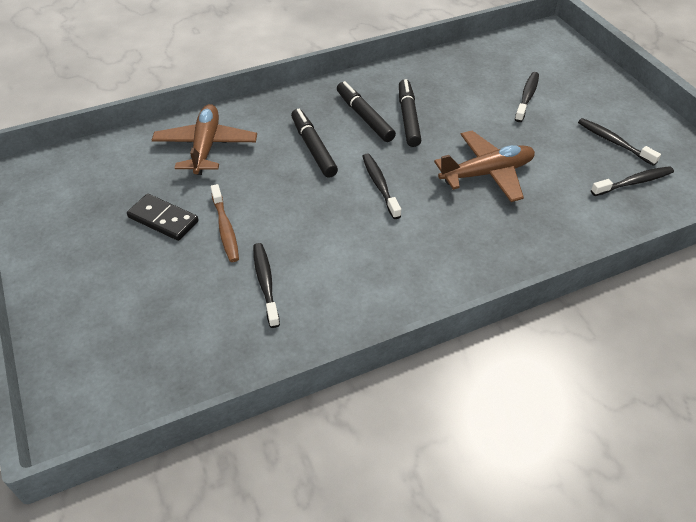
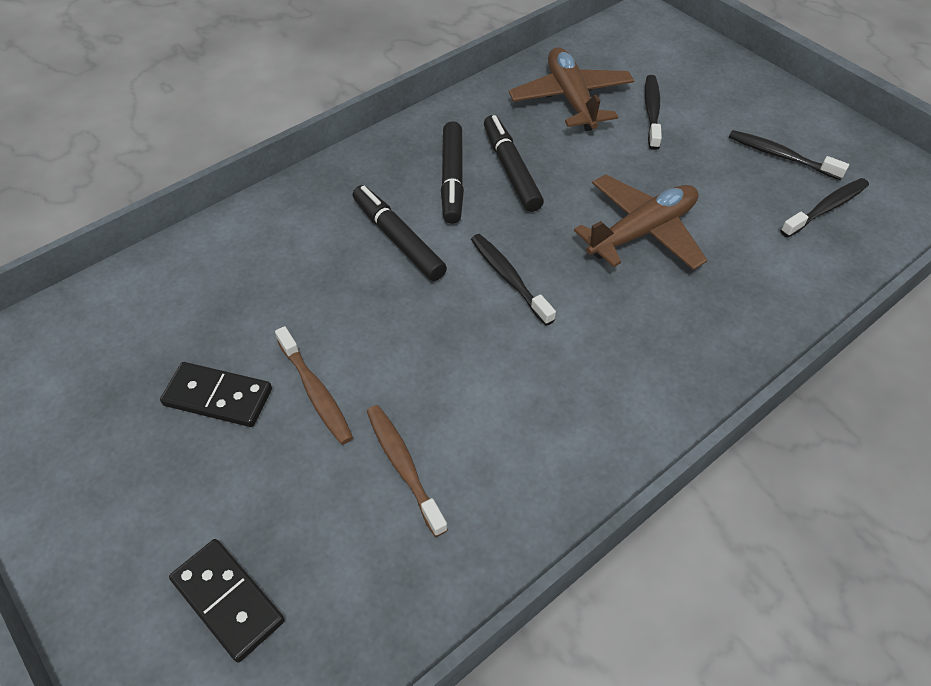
camera: 15 degrees left, 5 degrees up
brown plane [152,104,257,175] -> brown plane moved to [509,47,634,131]
black toothbrush [253,243,280,328] -> brown toothbrush [367,405,448,537]
black marker [337,81,396,142] -> black marker turned 135 degrees counterclockwise [441,121,464,224]
none -> black domino [169,539,285,662]

